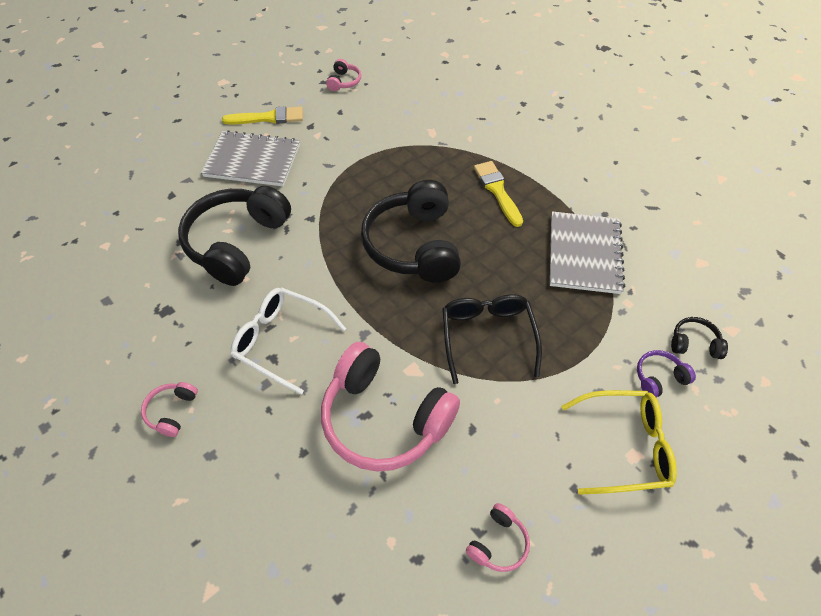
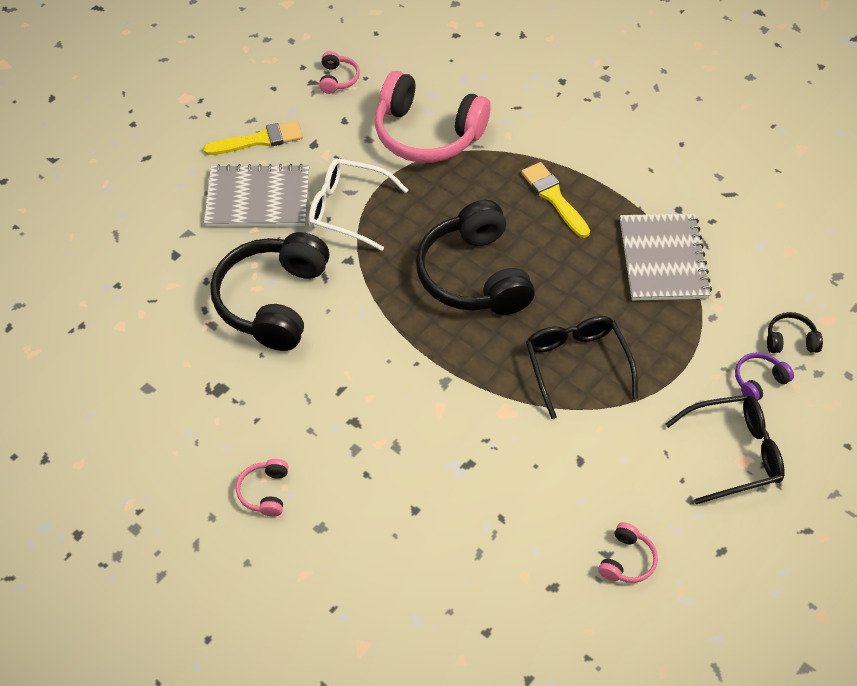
camera: 10 degrees left, 0 degrees up
white glasses [231,288,346,394] -> white glasses moved to [309,158,408,251]
pink headphones [321,342,460,471] -> pink headphones moved to [375,71,491,163]
yellow glasses [561,390,677,495] -> black glasses [665,395,784,504]

